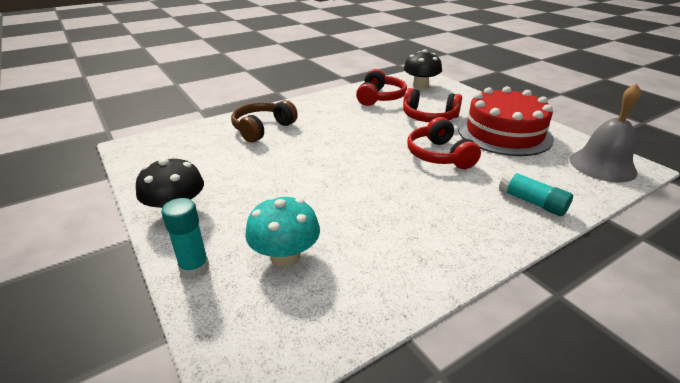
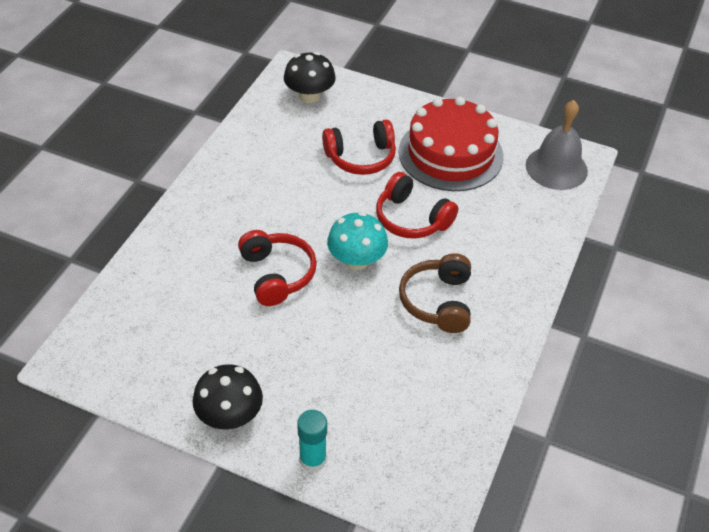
camera: 35 degrees left, 15 degrees up
brown headphones [231,100,298,143] -> brown headphones moved to [399,253,471,333]
turquoise mushroom [245,196,320,267] -> turquoise mushroom moved to [327,212,388,270]
red headphones [356,69,407,106] -> red headphones moved to [238,230,317,306]
turquoise glue stick [499,170,573,216] -> none

